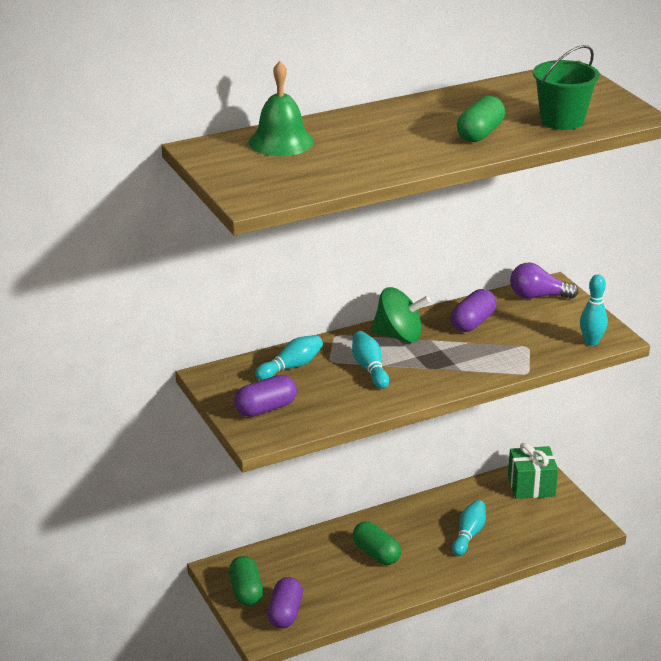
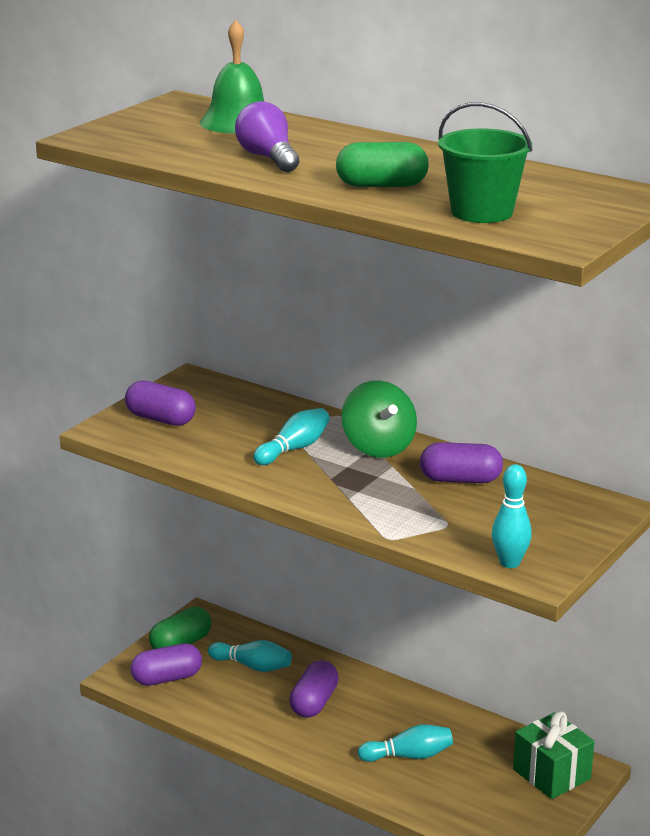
camera: 60 degrees right, 5 degrees down
turquoise bowling pin [255,335,323,380] -> turquoise bowling pin moved to [208,640,292,672]
green capsule [353,521,401,565] -> purple capsule [289,660,339,718]
purple light bulb [510,263,579,299] -> purple light bulb moved to [235,101,299,172]

